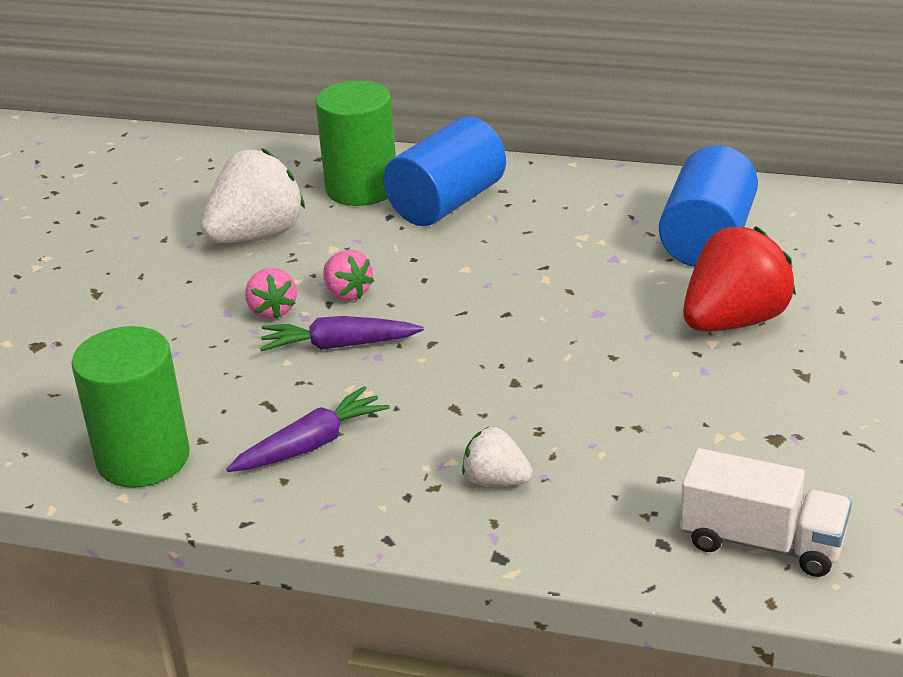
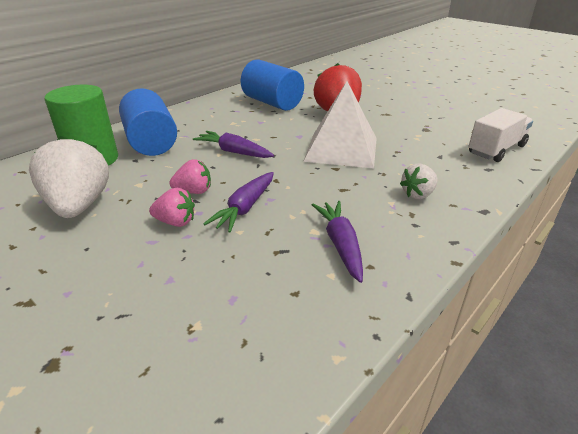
camera: 65 degrees left, 0 degrees up
green cylinder [71,326,190,488] -> none
none -> purple carrot [193,131,274,158]
none -> white pyramid [303,81,377,168]

